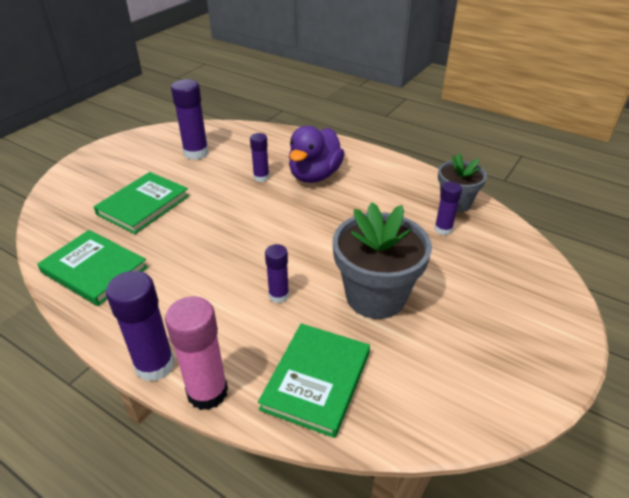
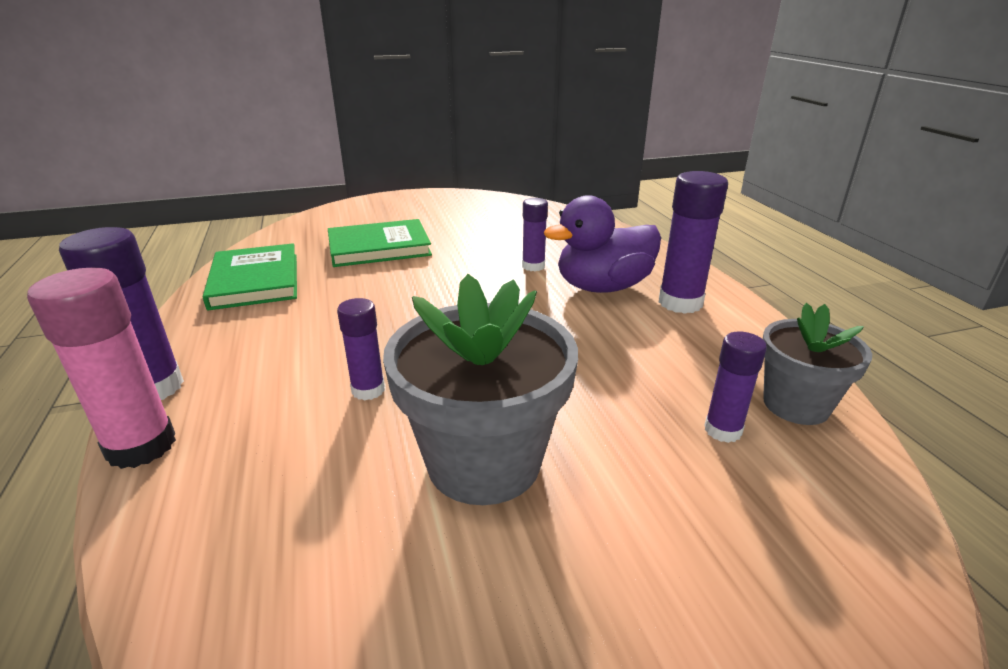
camera: 40 degrees right, 10 degrees down
purple glue stick [171,79,209,160] -> purple glue stick moved to [658,171,728,314]
green book [258,324,370,438] -> none

